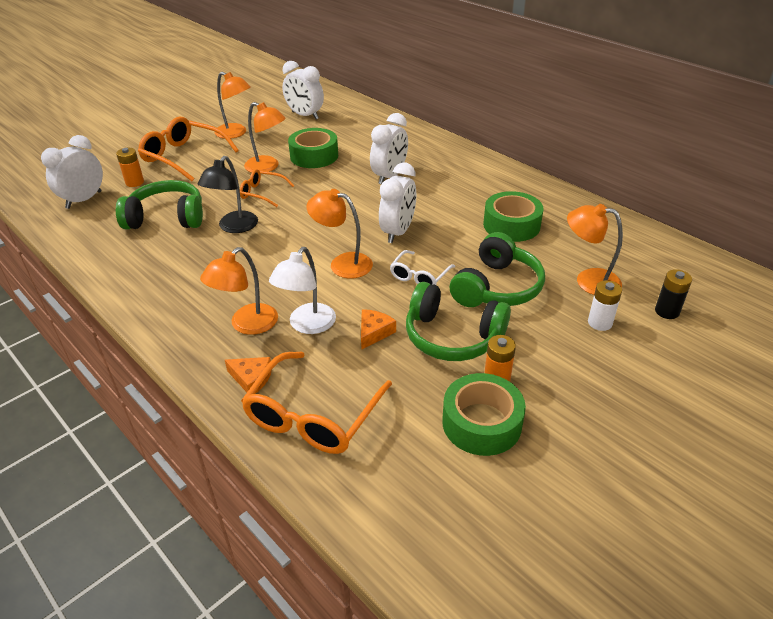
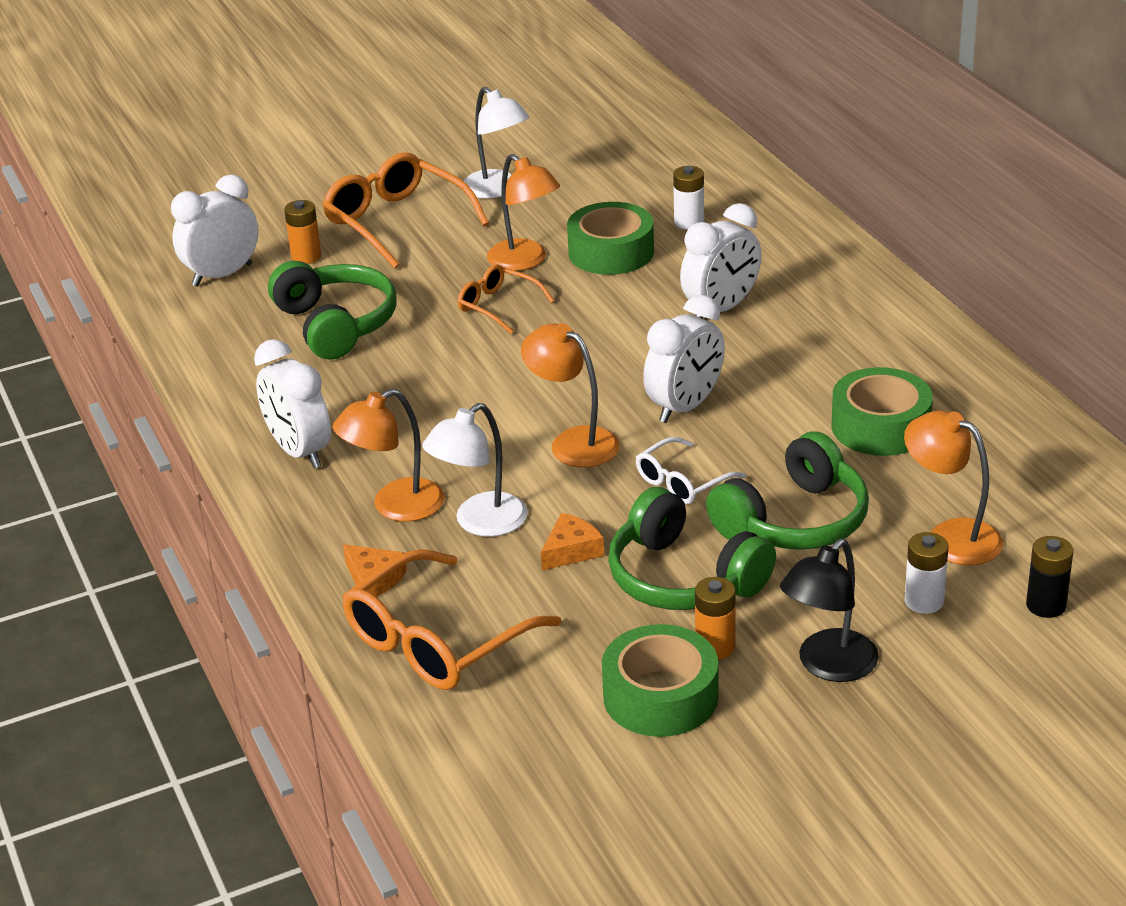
camera: 20 degrees right, 5 degrees down
green headphones [116,180,203,229] -> green headphones turned 45 degrees clockwise [268,261,397,360]
black lamp [198,156,258,233] -> black lamp moved to [780,539,879,682]
orange lamp [215,72,251,139] -> white lamp [463,87,529,199]
white clock [282,61,324,119] -> white clock moved to [254,339,331,468]
none -> white battery [673,166,704,230]

